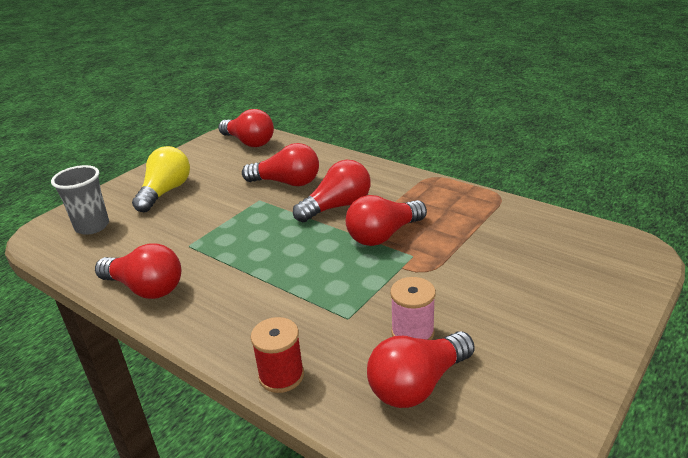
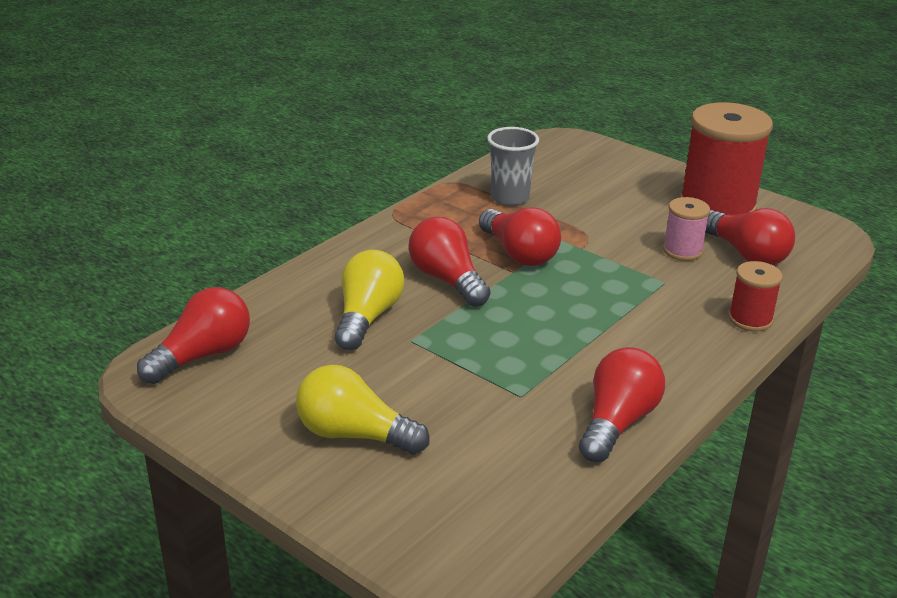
camera: 90 degrees left, 0 degrees up
grey cup [51,165,109,235] -> grey cup moved to [487,127,539,206]
red light bulb [242,143,319,186] -> yellow light bulb [335,250,404,350]
none -> red spool [680,102,773,215]

